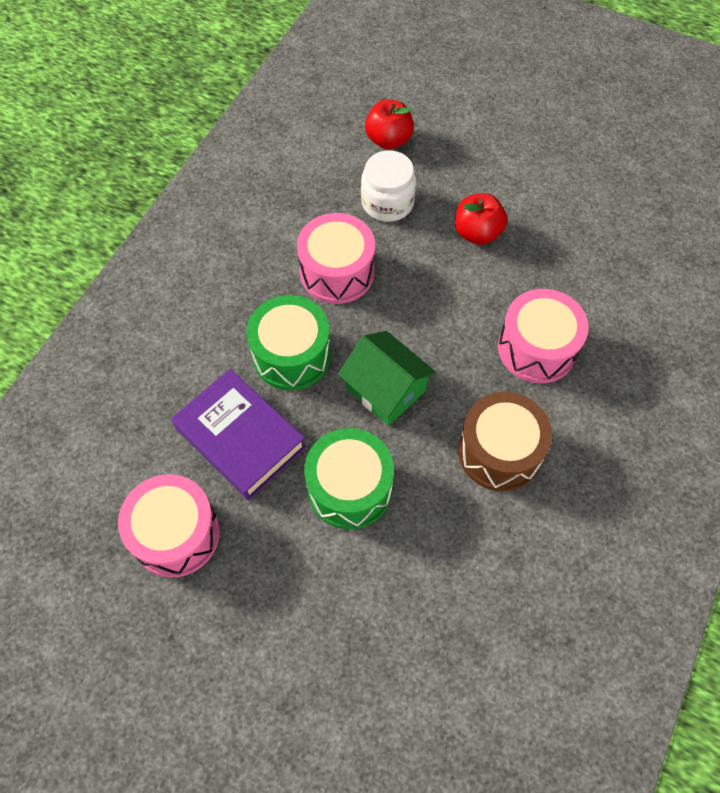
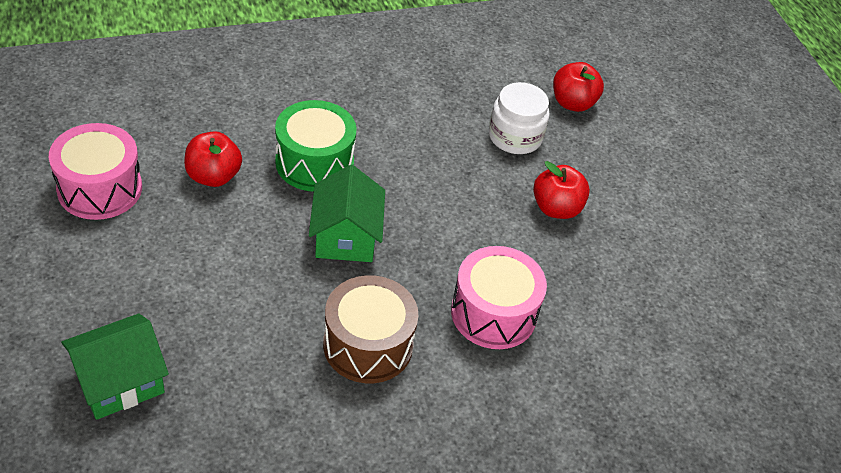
camera: 40 degrees right, 15 degrees down
purple book [171,369,306,500] -> red apple [184,131,242,187]
pink drum [297,213,375,304] -> none
green drum [304,428,394,529] -> none
none -> green house [61,314,169,420]

